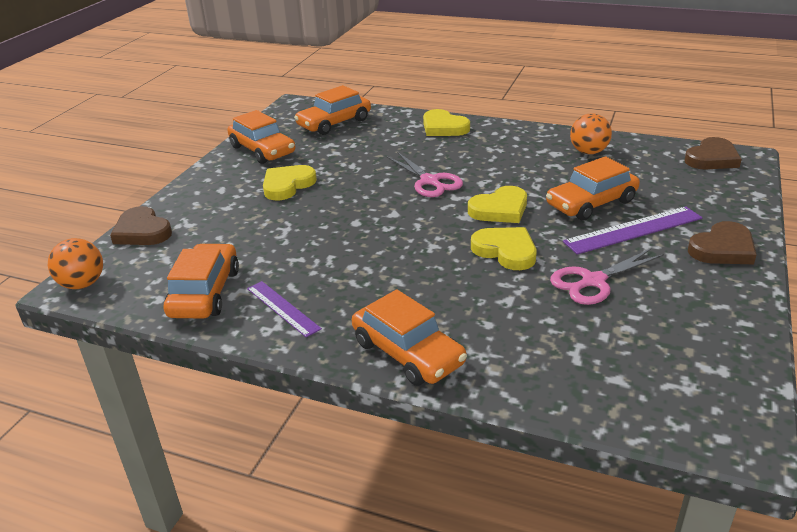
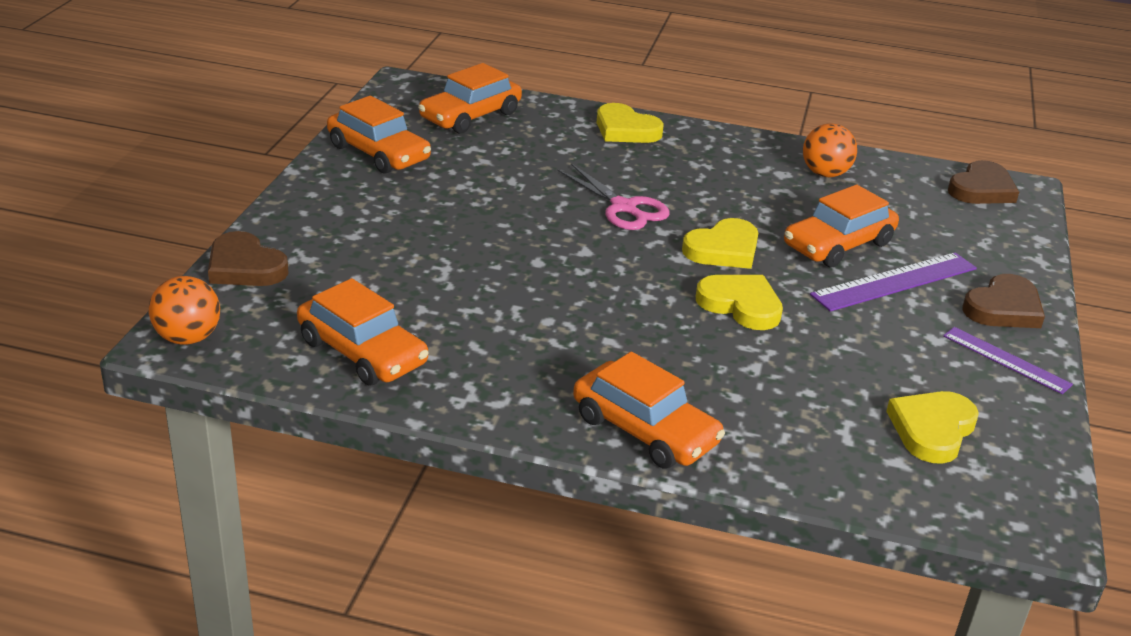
camera: 10 degrees left, 0 degrees up
orange car [163,243,239,319] -> orange car turned 135 degrees clockwise [297,278,429,386]
purple ruler [247,281,322,337] -> purple ruler moved to [943,327,1073,394]
yellow heart [263,165,317,200] -> yellow heart moved to [886,391,979,464]
pink scissors [550,249,664,305] -> none

